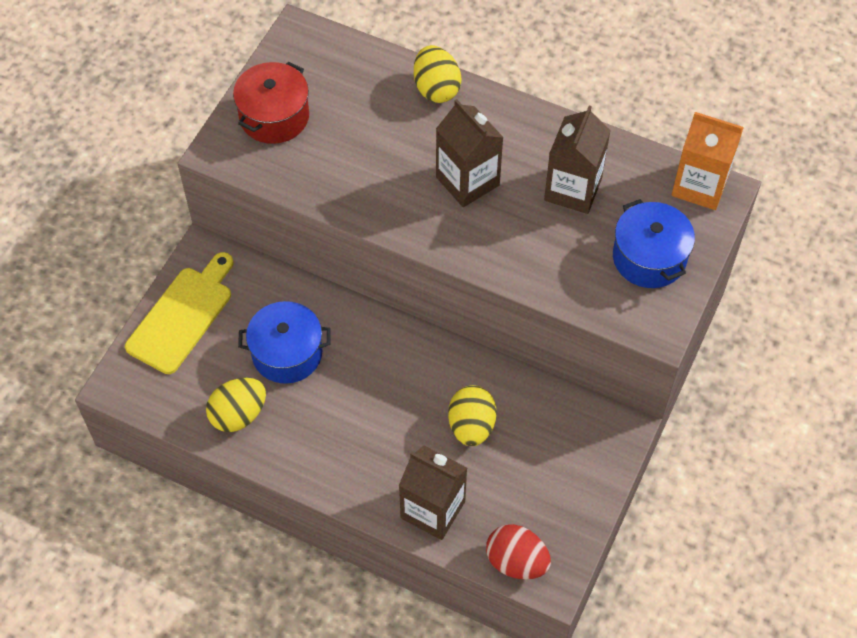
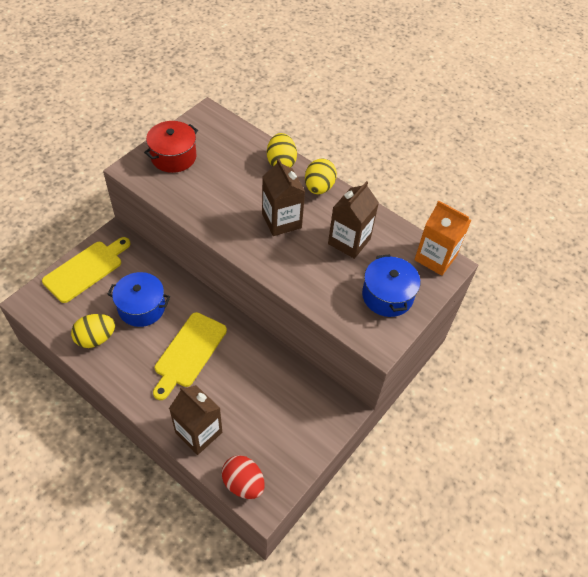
camera: 10 degrees right, 5 degrees down
yellow egg [448,385,497,446] -> yellow egg moved to [305,158,337,194]
none -> yellow cutting board [153,312,227,400]

